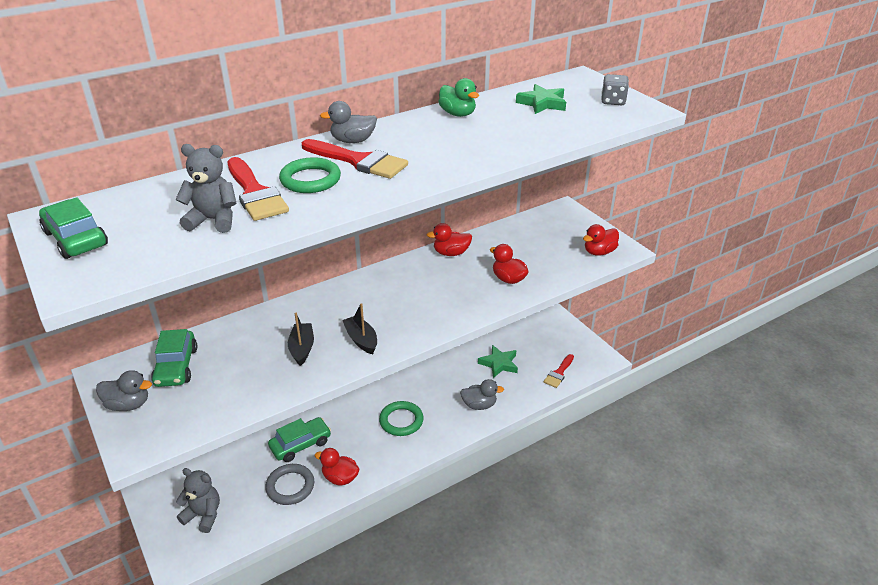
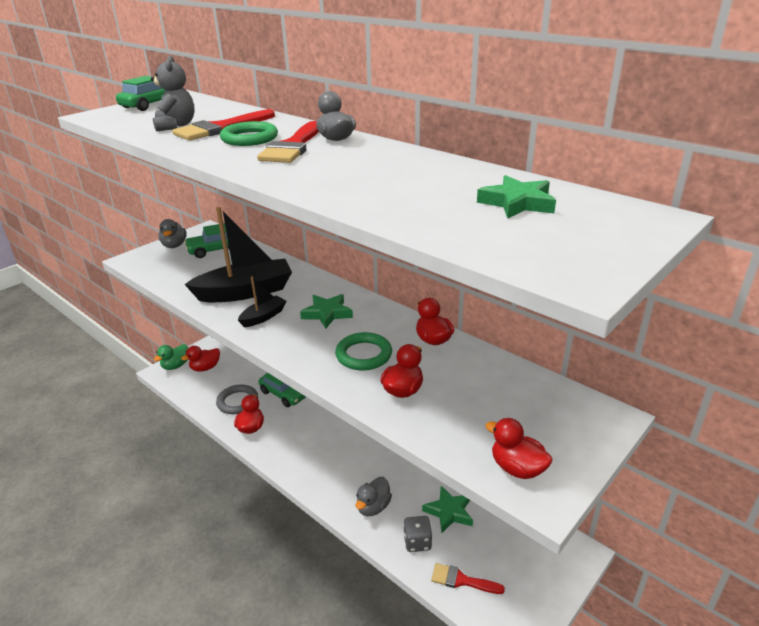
camera: 75 degrees right, 5 degrees down
grey teddy bear [176,468,220,533] -> red duck [181,346,220,371]
black boat [288,313,314,366] -> black boat [184,207,292,302], size x2.02
green ring [379,401,424,436] -> green ring moved to [335,332,392,370]
green duck [438,78,479,117] -> green duck moved to [154,344,188,370]
grey duck [460,379,504,410] -> grey duck turned 45 degrees clockwise [356,477,392,516]
grey dice [601,74,629,105] -> grey dice moved to [403,516,432,552]
none -> green star [300,294,353,329]

